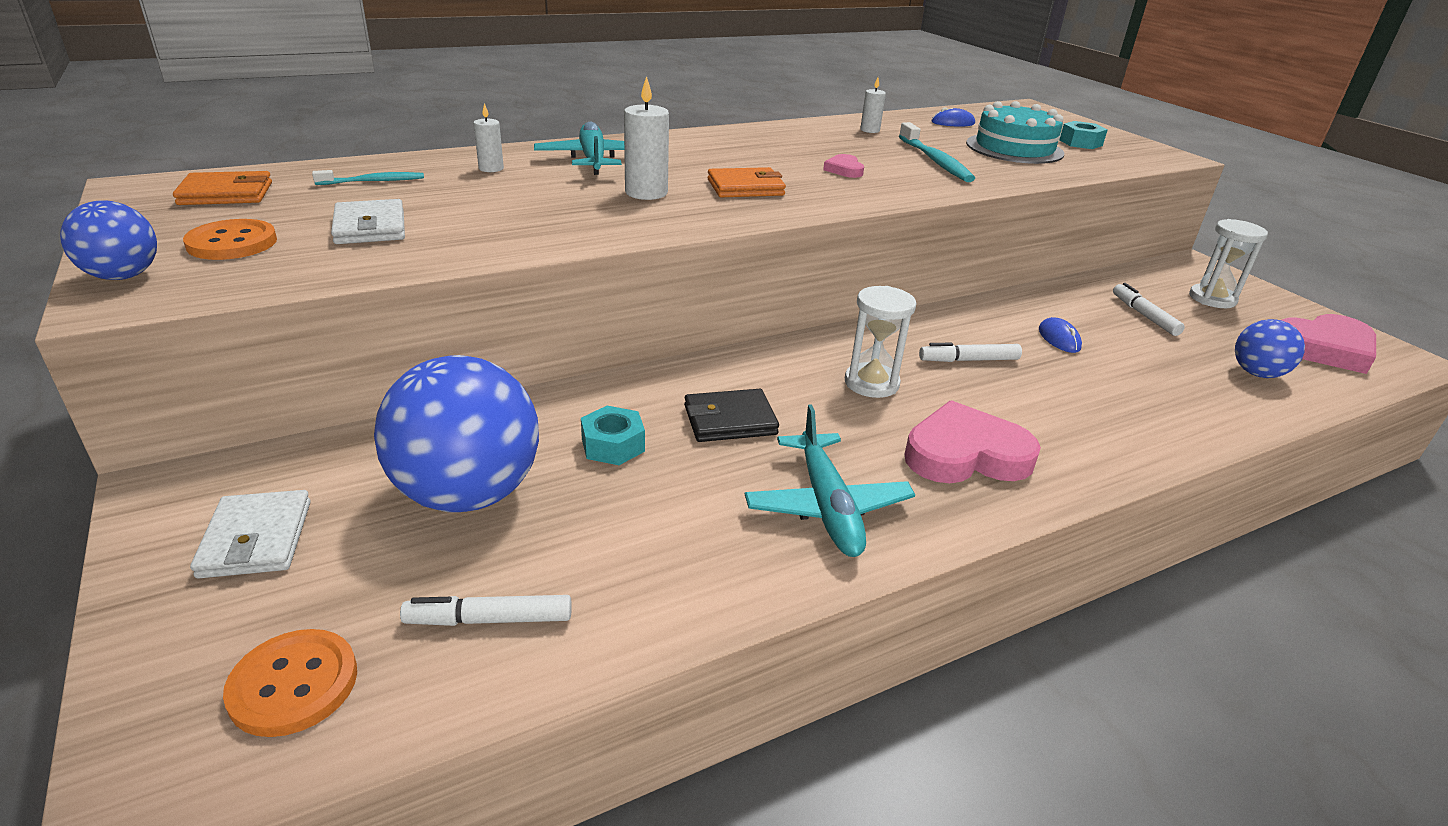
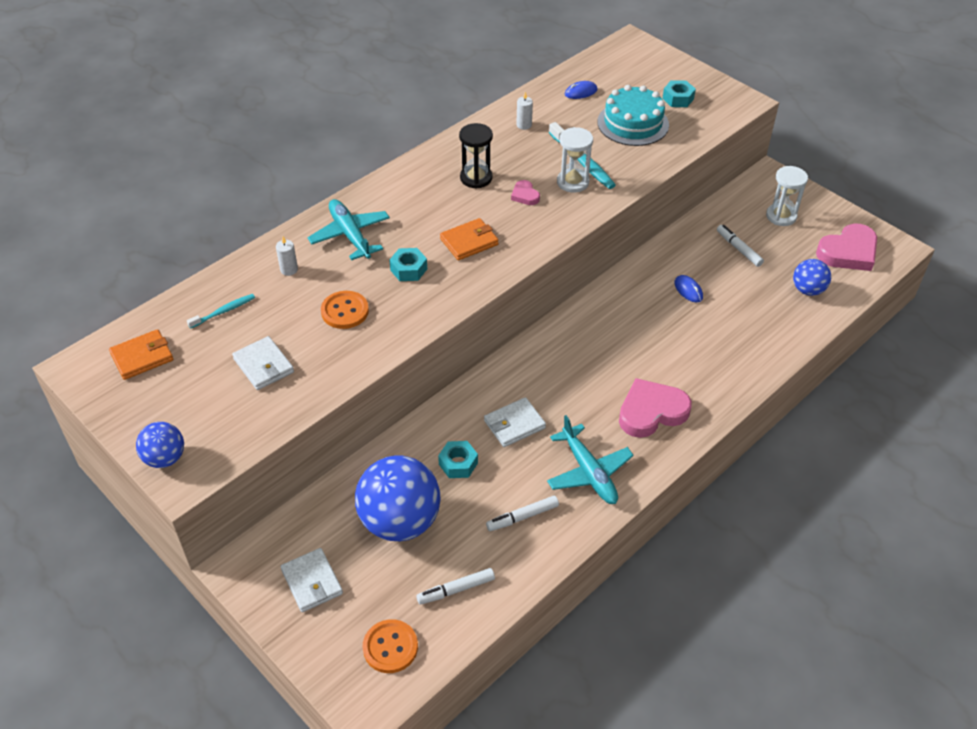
camera: 15 degrees left, 15 degrees up
orange button [183,219,277,260] -> orange button moved to [321,291,369,329]
white candle [624,76,669,200] -> turquoise nut [389,248,427,281]
black wallet [684,389,779,442] -> white wallet [484,397,546,447]
white hourglass [845,286,916,398] -> white hourglass moved to [557,127,593,193]
white marker [919,343,1022,362] -> white marker moved to [486,496,559,531]
none -> black hourglass [459,123,493,189]

